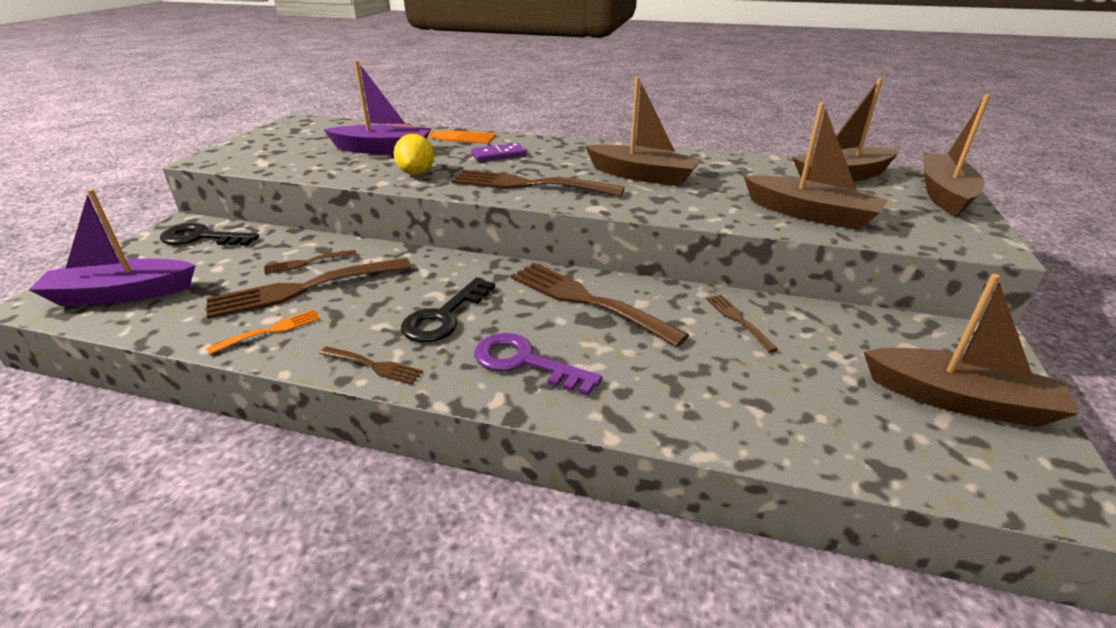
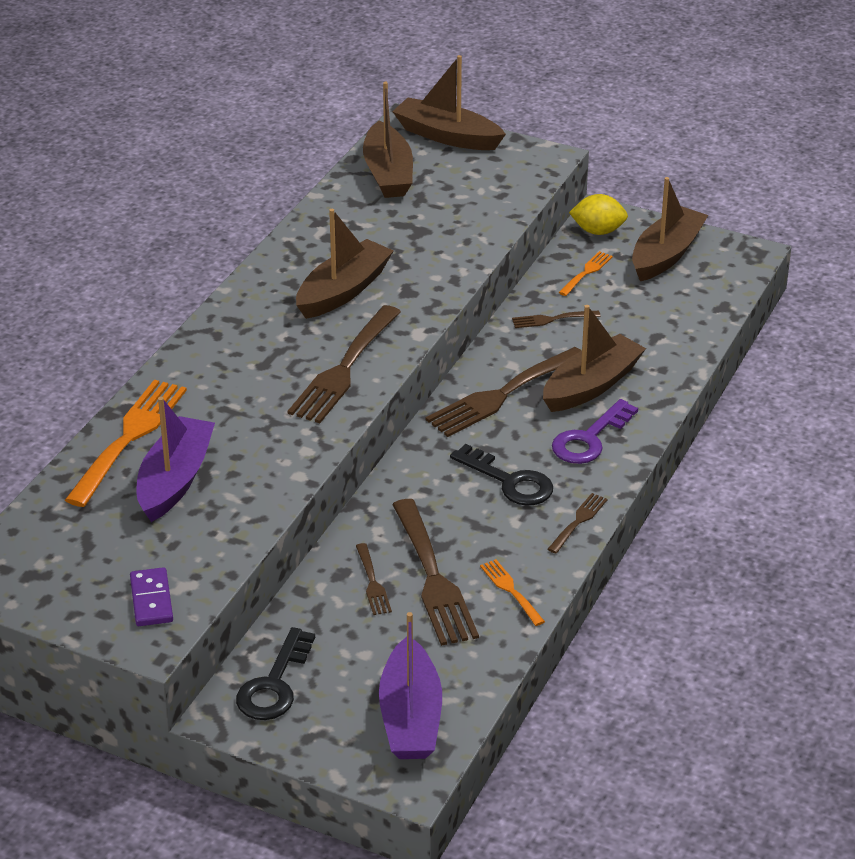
camera: 80 degrees left, 5 degrees up
yellow lemon [394,134,434,175] -> yellow lemon moved to [569,194,628,235]
purple domino [471,143,527,162] -> purple domino moved to [130,567,173,626]
brown boat [744,102,888,230] -> brown boat moved to [543,305,646,412]
none -> orange fork [558,251,613,296]

